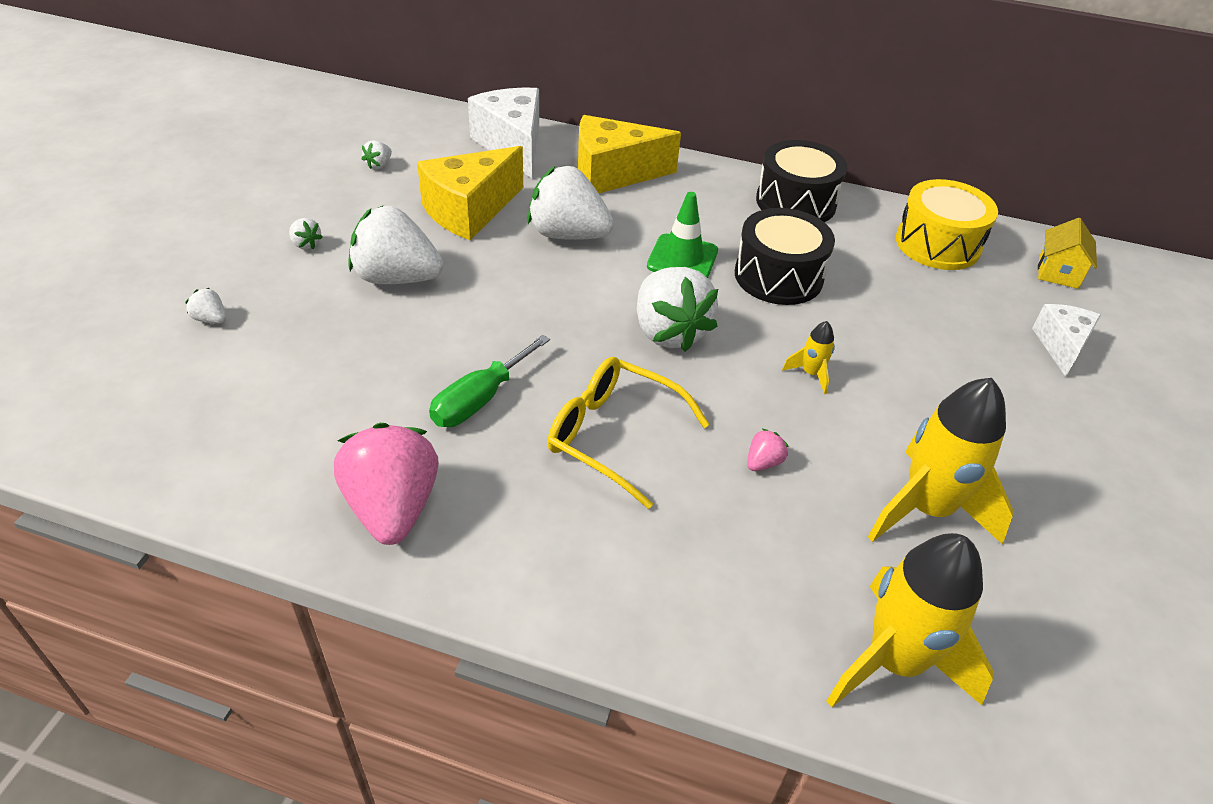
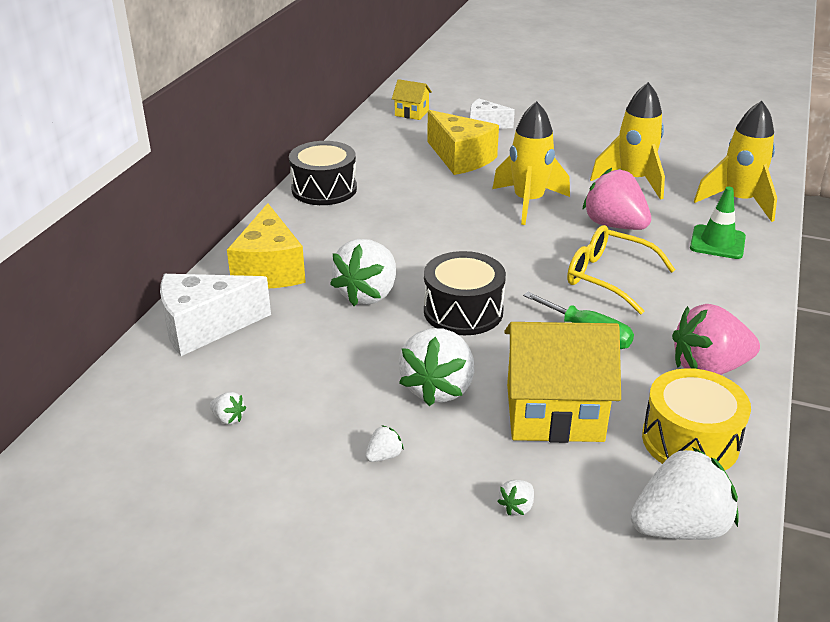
camera: 85 degrees left, 10 degrees down
yellow cheese [417,146,523,240] -> yellow cheese moved to [427,110,499,175]
yellow glasses [547,357,710,509] -> yellow glasses turned 90 degrees clockwise [567,225,675,315]
white strawberry [637,267,718,352] -> white strawberry moved to [630,447,739,540]
green traffic cone [647,192,718,278] -> green traffic cone moved to [690,187,746,259]
black drum [735,208,835,305] -> black drum moved to [424,251,506,335]
pink strawberry [747,429,789,471] -> pink strawberry [583,168,651,230], size x2.41
yellow rocket [782,321,835,394] -> yellow rocket [492,101,570,225], size x2.30
yellow drum [896,179,998,270] -> yellow drum moved to [642,368,751,470]
none -> yellow house [504,322,621,443]

